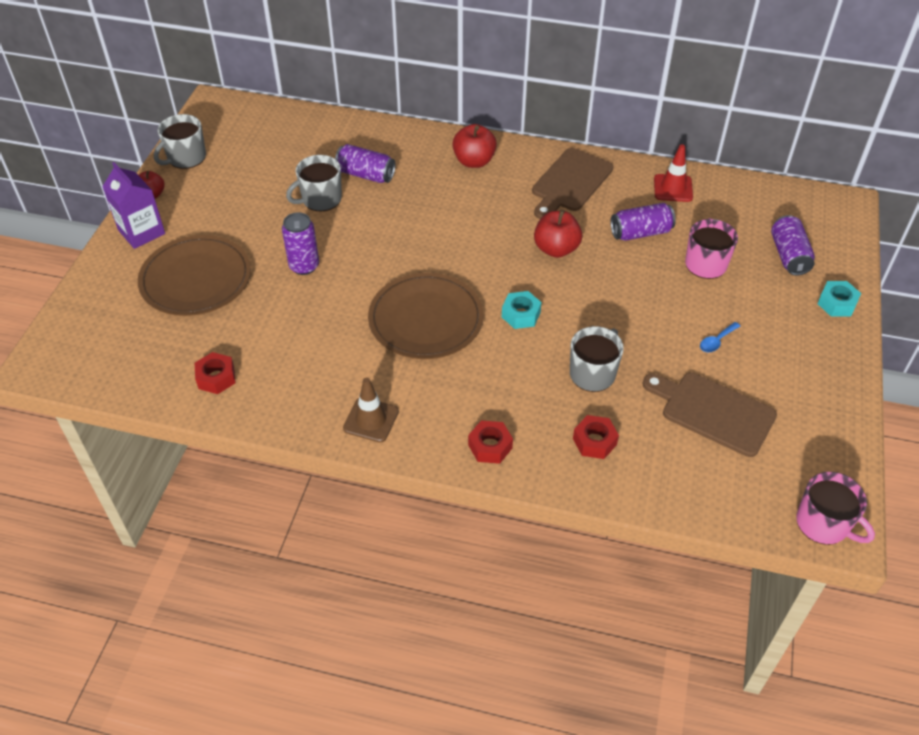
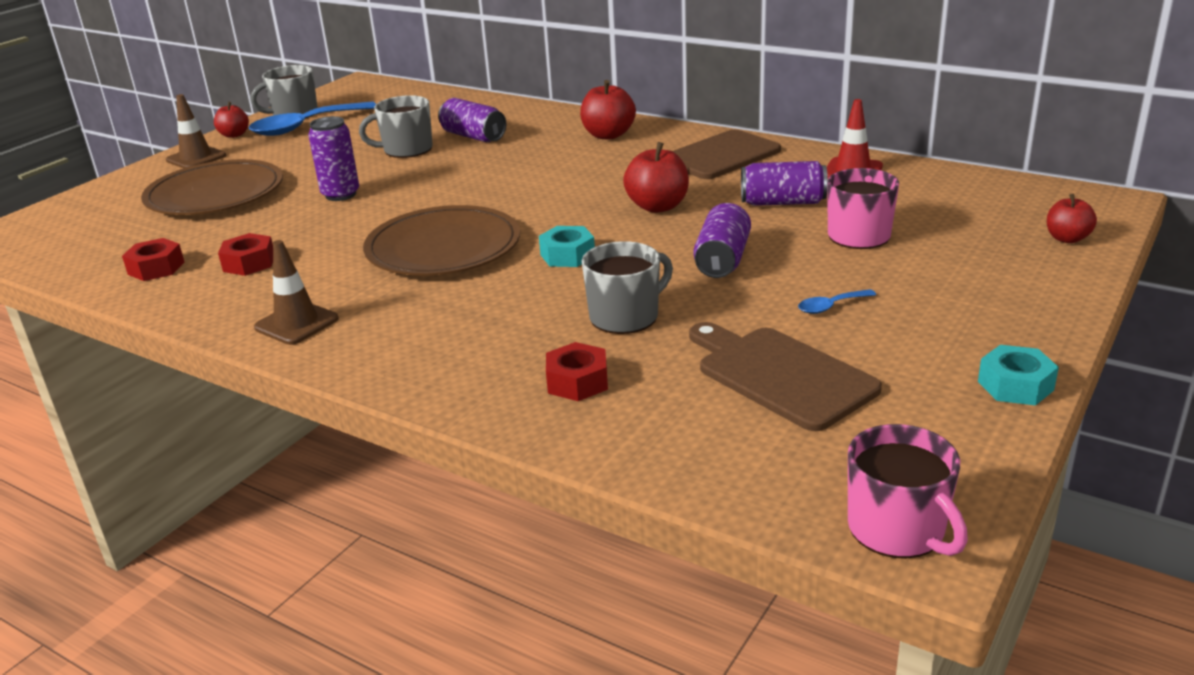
camera: 20 degrees right, 20 degrees down
purple carton [102,162,165,249] -> brown traffic cone [166,94,226,168]
red nut [468,421,513,464] -> red nut moved to [218,233,273,276]
purple can [771,215,815,275] -> purple can moved to [694,203,751,278]
turquoise nut [817,281,861,317] -> turquoise nut moved to [978,345,1059,406]
none -> blue spoon [249,101,376,136]
none -> red apple [1047,194,1097,243]

